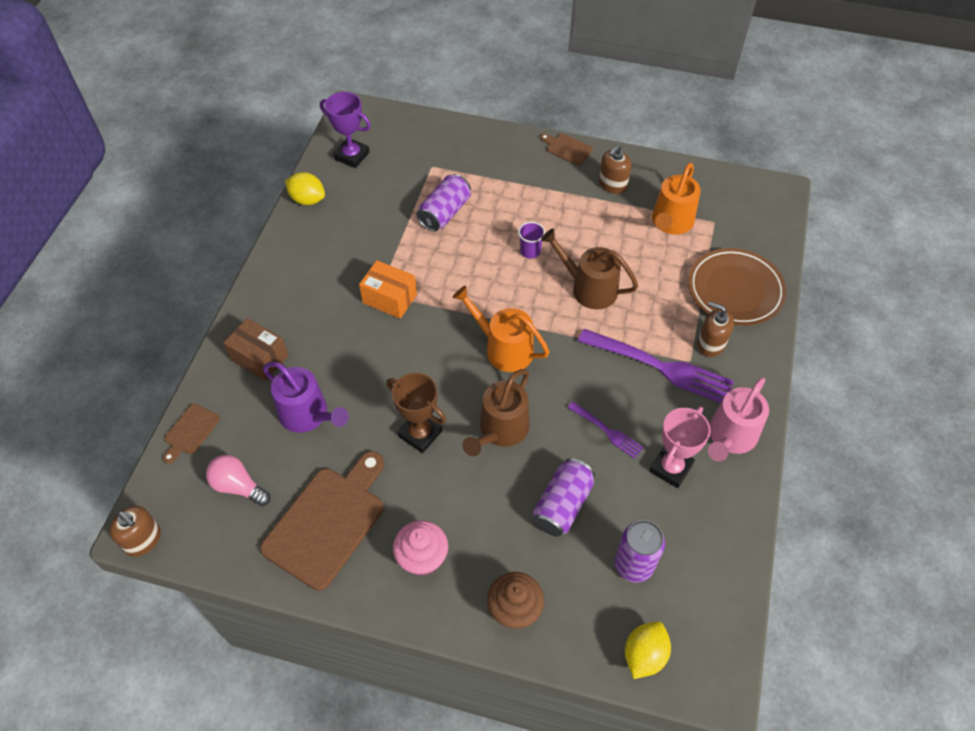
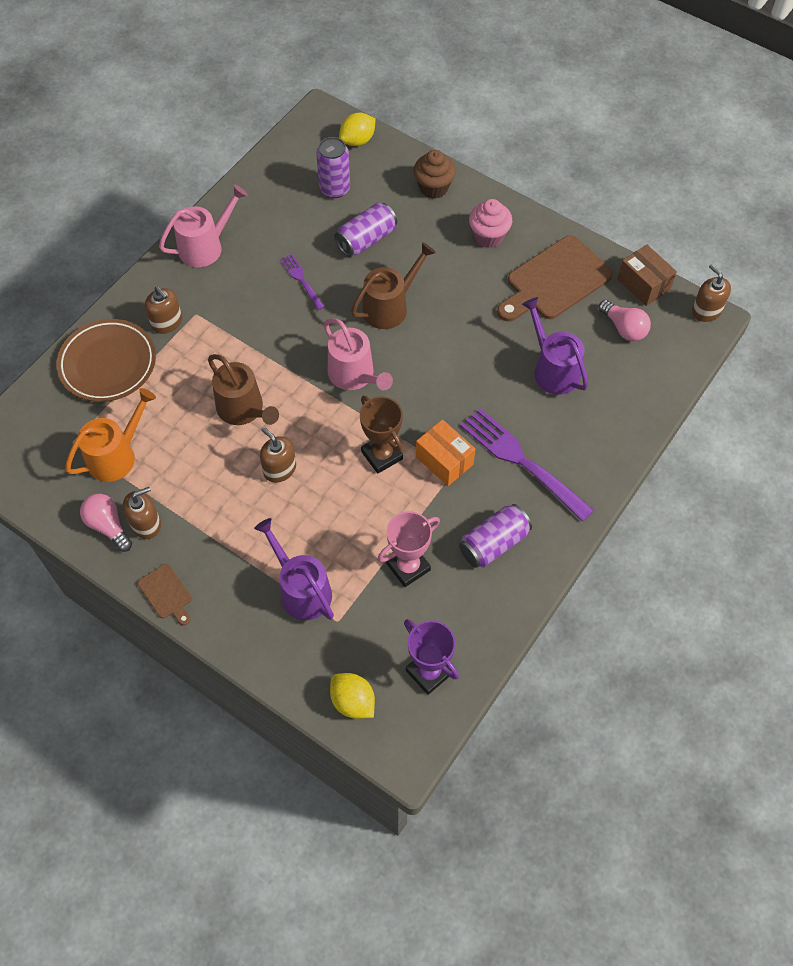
camera: 160 degrees left, 5 degrees up
brown cutting board [163,404,220,464] -> none
brown box [223,318,289,381] -> brown box moved to [617,245,677,306]
yellow lemon [285,172,325,205] -> yellow lemon moved to [330,673,375,719]
brown trophy [387,373,446,453] -> brown trophy moved to [360,396,403,474]
purple can [416,174,471,232] -> purple can moved to [459,504,532,568]
orange watering can [452,286,549,372] -> pink watering can [324,318,393,390]
purple cup [518,222,545,259] -> brown soap dispenser [260,427,296,483]
purple fork [578,329,734,403] -> purple fork moved to [460,408,594,522]
pink trophy [649,407,711,488] -> pink trophy moved to [378,511,440,587]
none -> pink light bulb [80,494,132,552]
none -> purple watering can [254,518,334,620]

